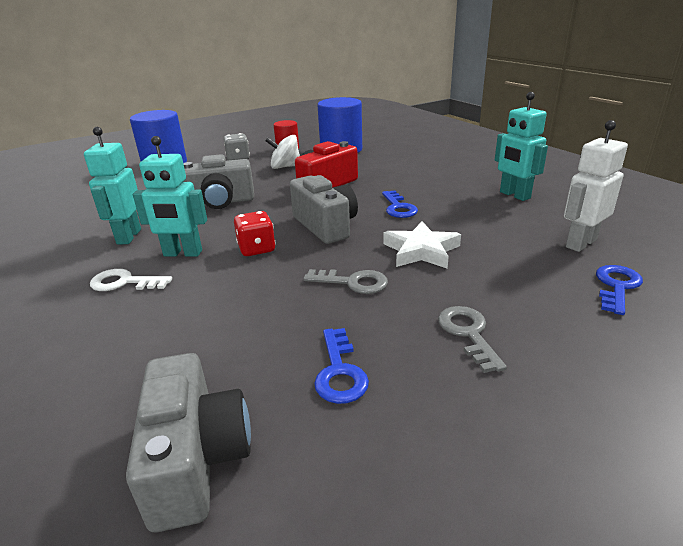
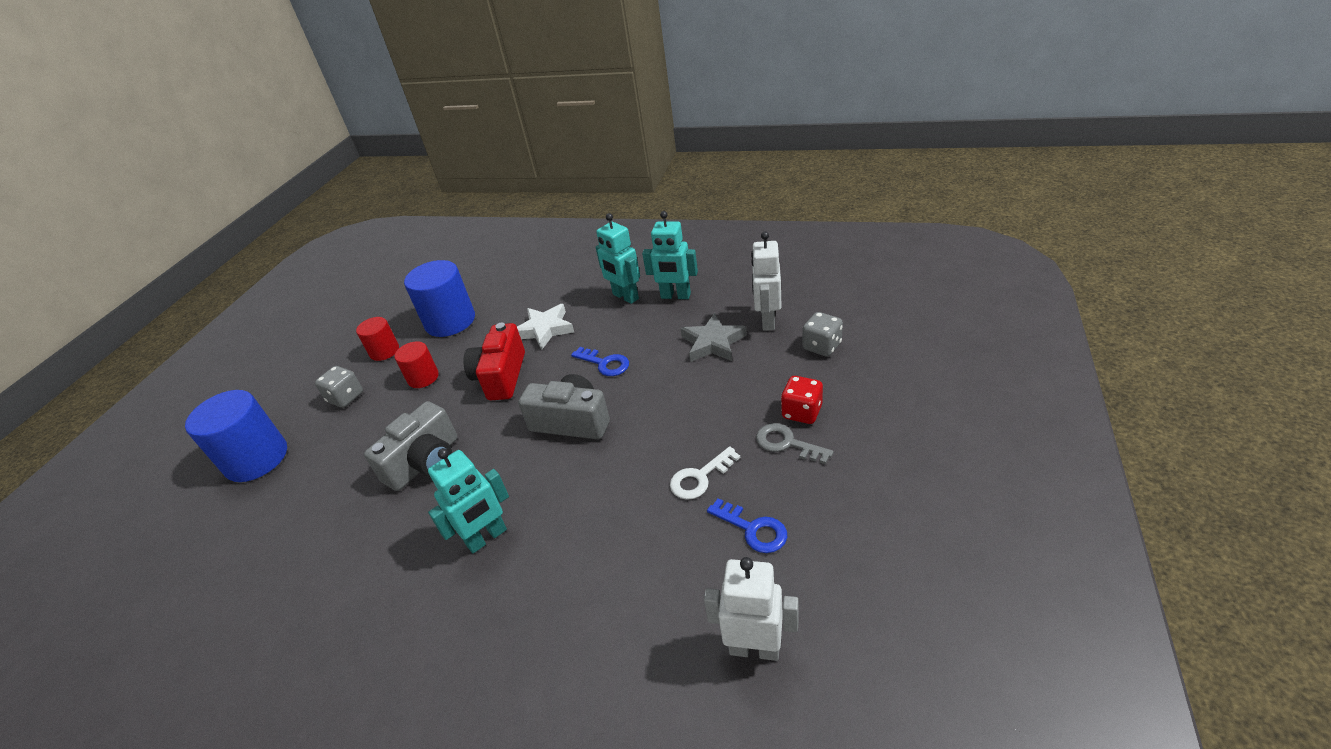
camera: 40 degrees left, 10 degrees up
turquoise robot [84,127,141,245] -> turquoise robot moved to [596,213,640,304]
white key [90,269,172,291] -> white key moved to [670,446,740,500]
grey camera [126,353,251,533] -> white robot [704,557,798,661]
red dice [234,211,276,256] -> red dice moved to [781,376,823,424]
white spinning top [265,135,300,169] -> red cylinder [394,341,439,388]
grey key [303,269,388,294] -> none
white star [383,221,461,269] -> white star moved to [517,304,574,350]
blue key [596,265,643,315] -> grey dice [802,312,843,357]
none -> grey star [680,313,747,362]

